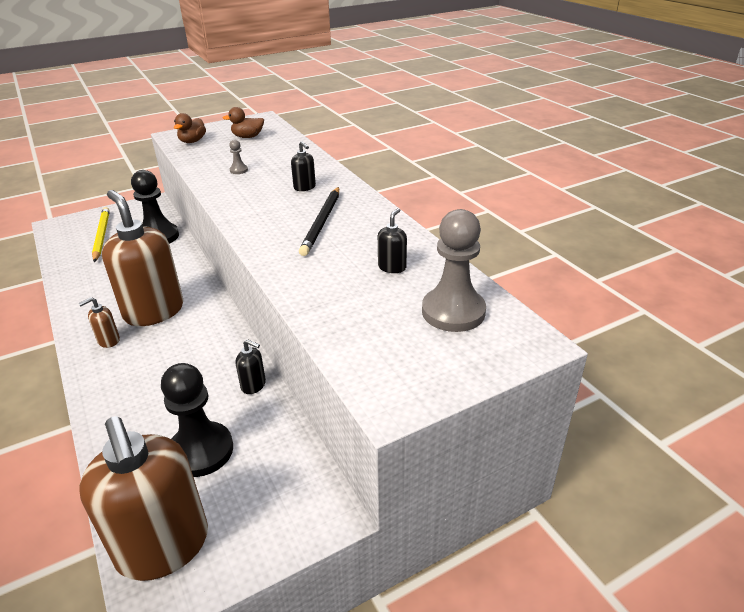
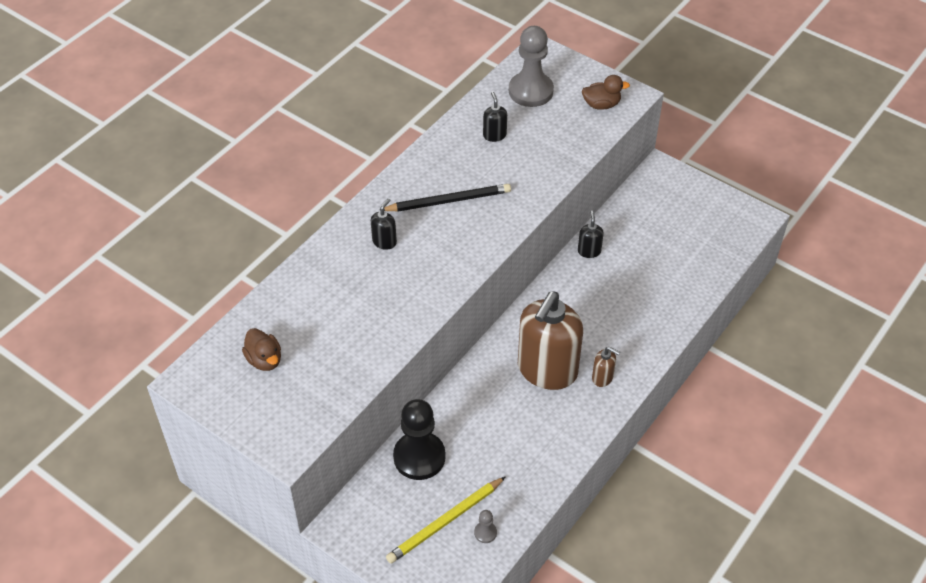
camera: 115 degrees left, 15 degrees up
brown soap dispenser [79,416,208,581] -> none
black pawn [161,363,233,477] -> none
brown duck [174,113,206,143] -> brown duck moved to [582,75,630,110]
grey pawn [229,140,248,174] -> grey pawn moved to [474,510,497,543]
black soap dispenser [378,208,407,273] -> black soap dispenser turned 75 degrees clockwise [483,92,507,142]

